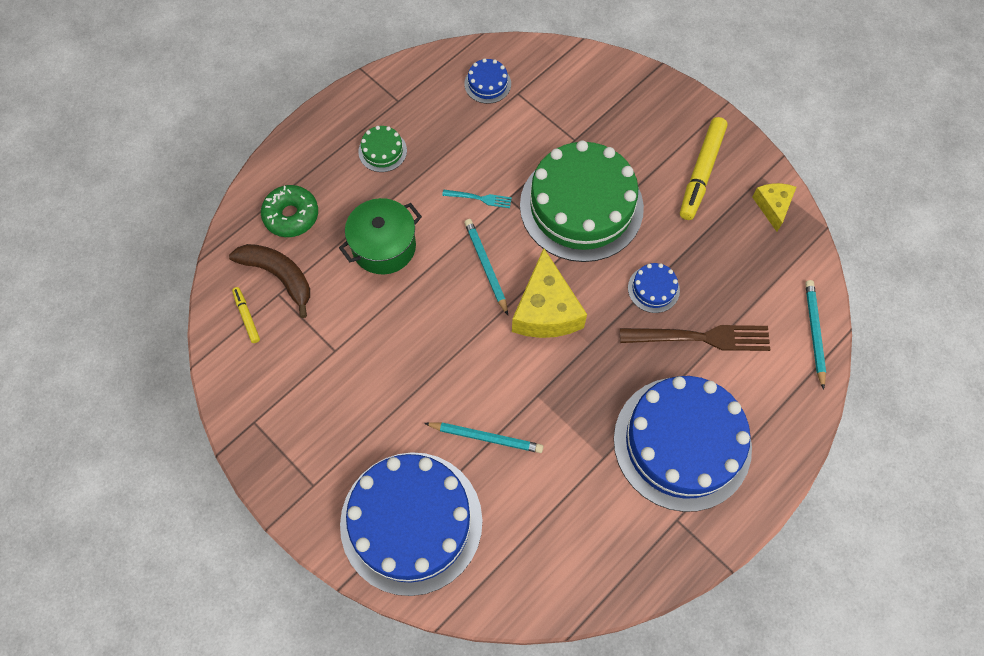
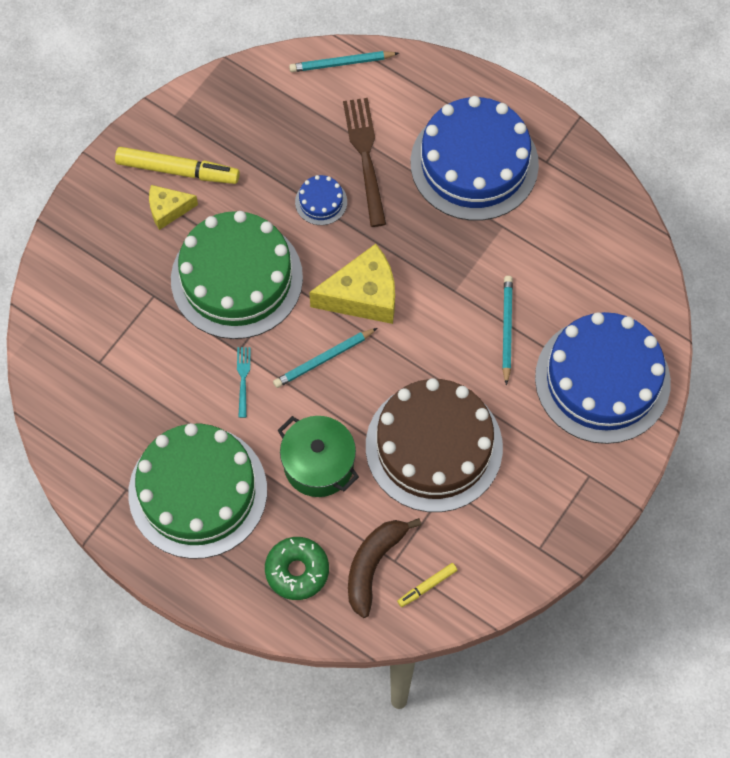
camera: 100 degrees left, 0 degrees up
green cake [358,126,407,172] -> green cake [128,423,267,559], size x2.48
blue cake [464,58,511,104] -> none
yellow cheese [752,183,796,232] -> yellow cheese moved to [149,185,198,230]
none -> brown cake [366,378,503,512]

